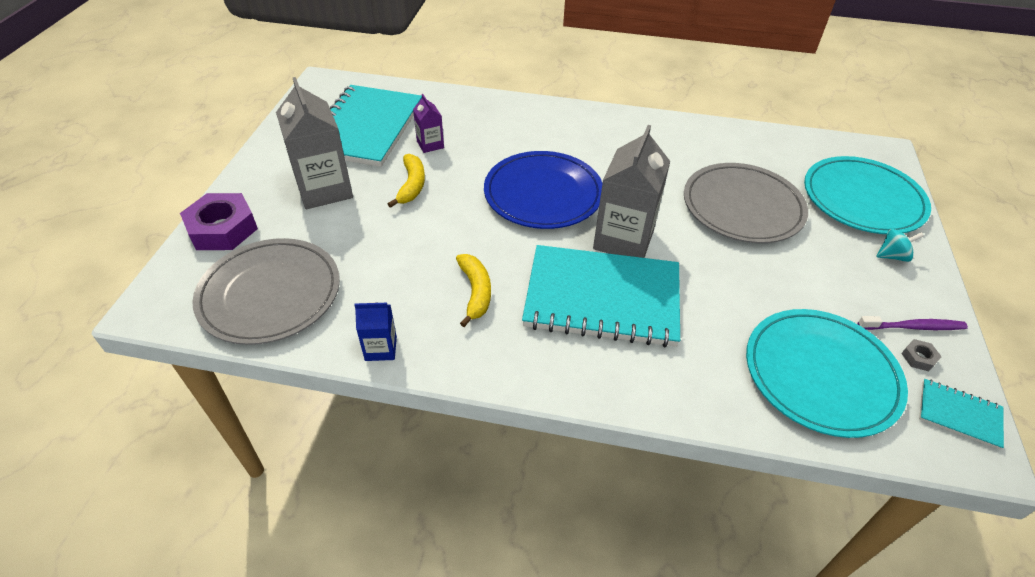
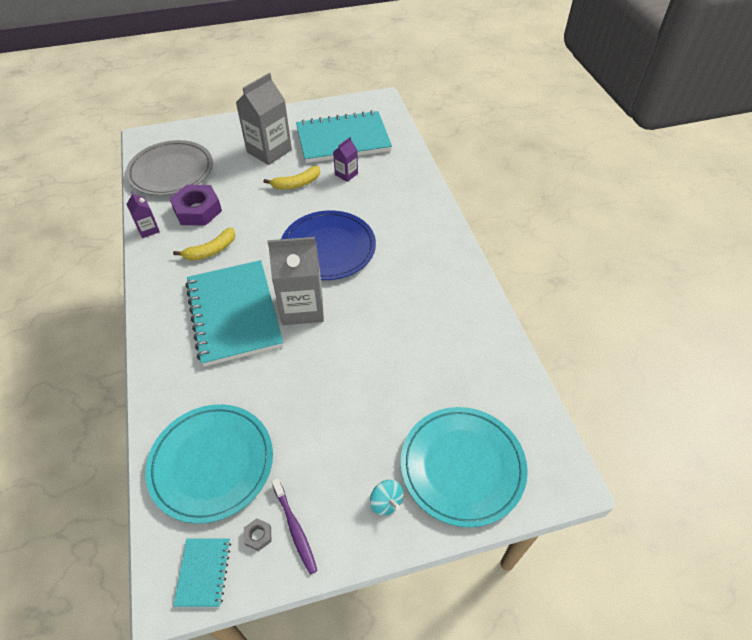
camera: 65 degrees right, 5 degrees up
purple nut [180,193,258,250] -> purple nut moved to [169,185,222,226]
blue carton [354,302,397,361] -> purple carton [127,191,160,238]
grey plate [684,163,808,243] -> none

